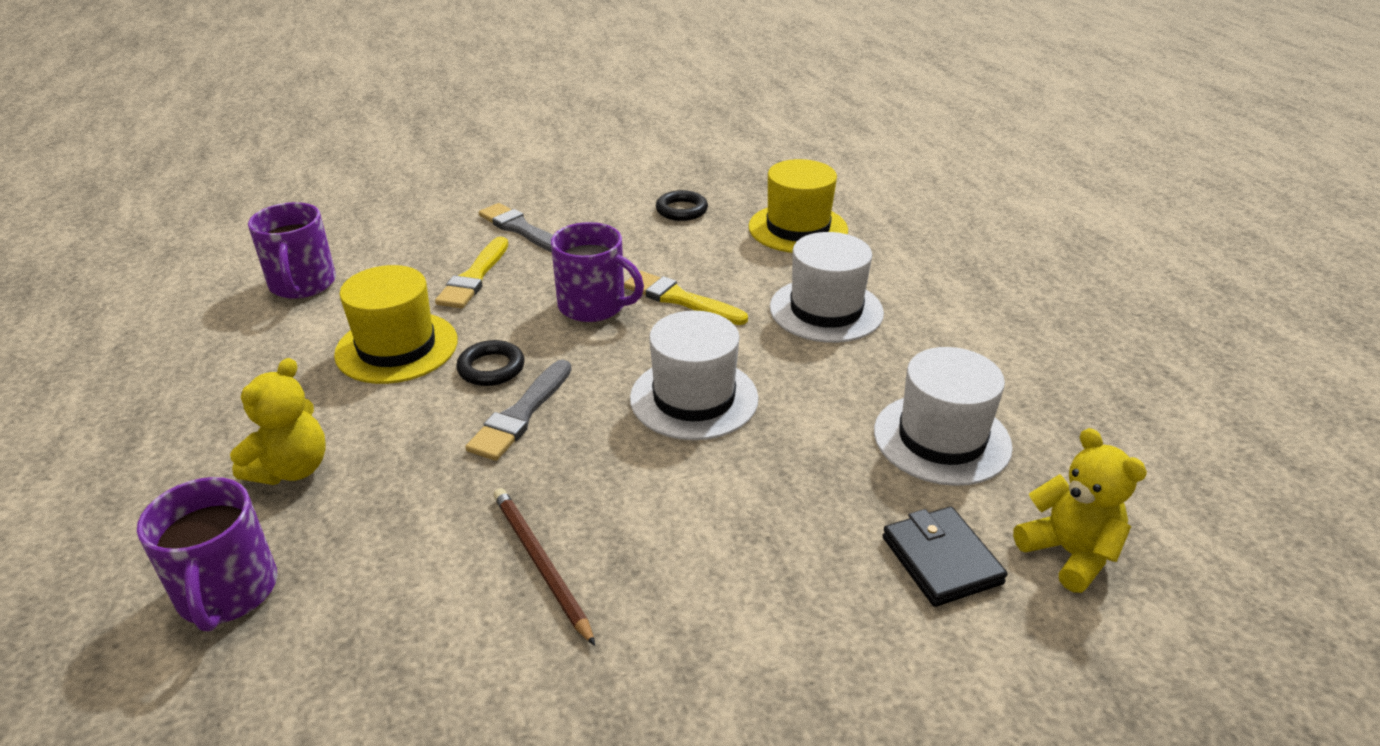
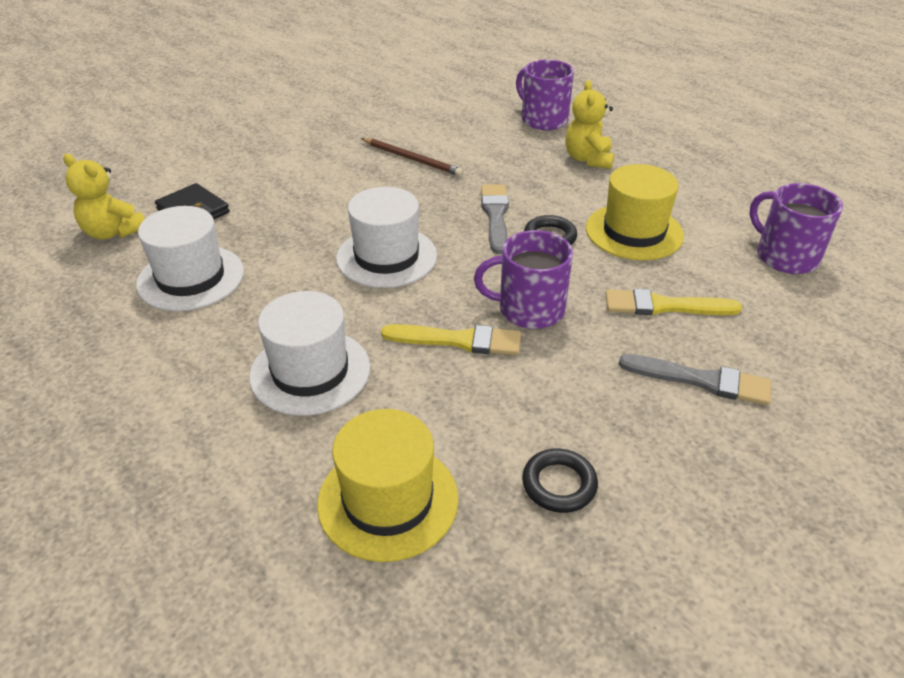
camera: 155 degrees right, 5 degrees up
yellow brush [435,237,508,308] -> yellow brush turned 75 degrees counterclockwise [605,289,742,315]

